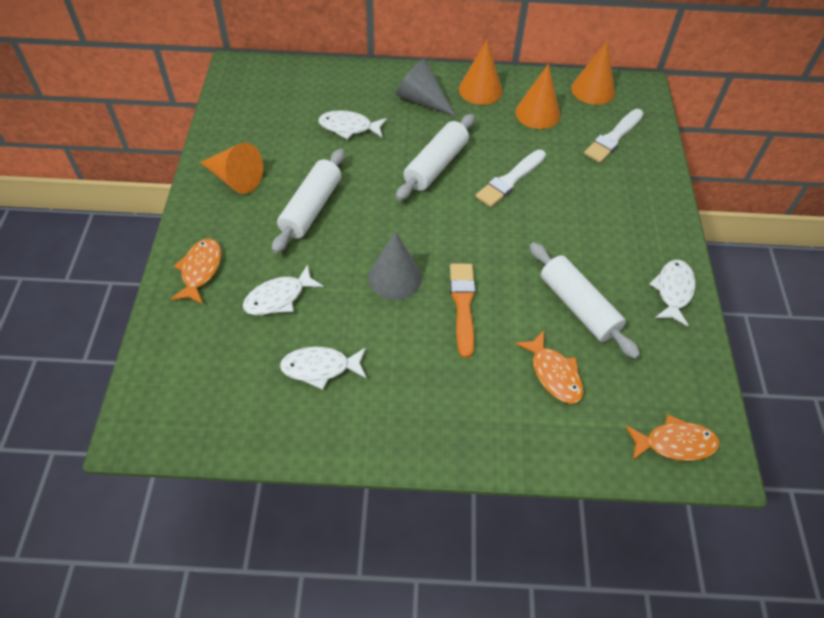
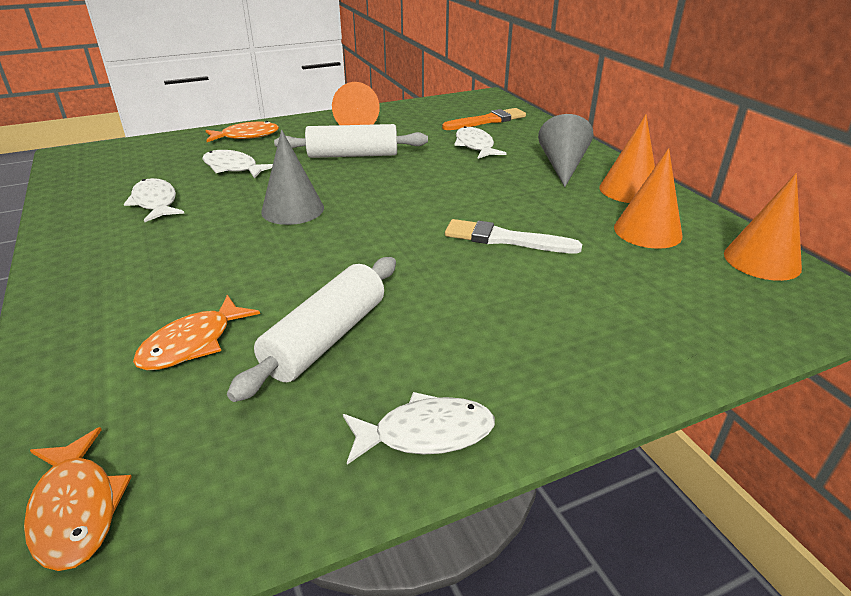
camera: 65 degrees right, 20 degrees down
white rolling pin [396,114,475,201] -> none
orange brush [450,264,475,358] -> orange brush moved to [442,108,526,130]
white brush [584,109,644,163] -> none

